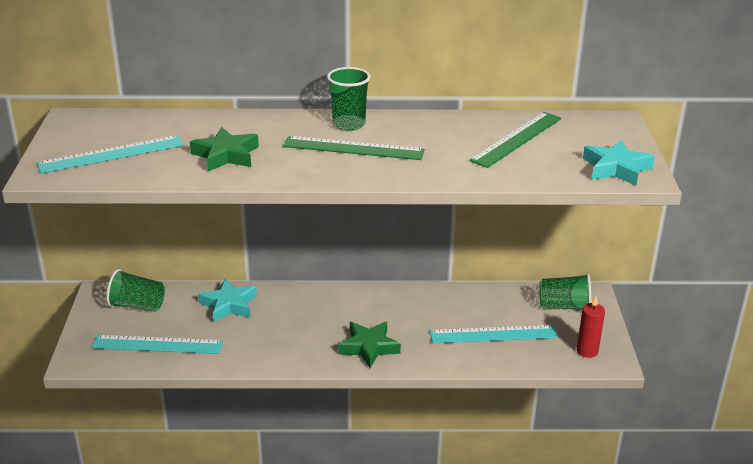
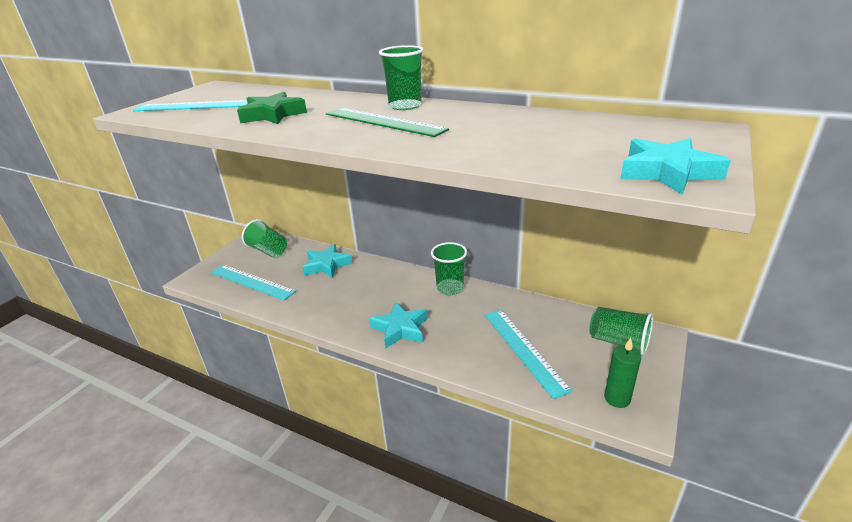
camera: 30 degrees right, 0 degrees up
green star [338,321,401,368] -> turquoise star [369,302,428,349]
turquoise ruler [430,325,557,343] -> turquoise ruler turned 45 degrees clockwise [485,310,573,399]
green ruler [469,112,562,168] -> none
red candle [577,296,605,358] -> green candle [604,338,641,408]
none -> green cup [431,242,467,295]

